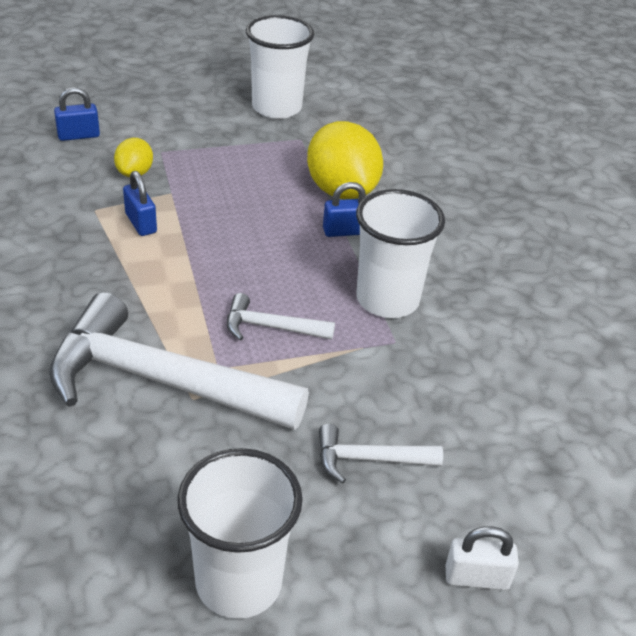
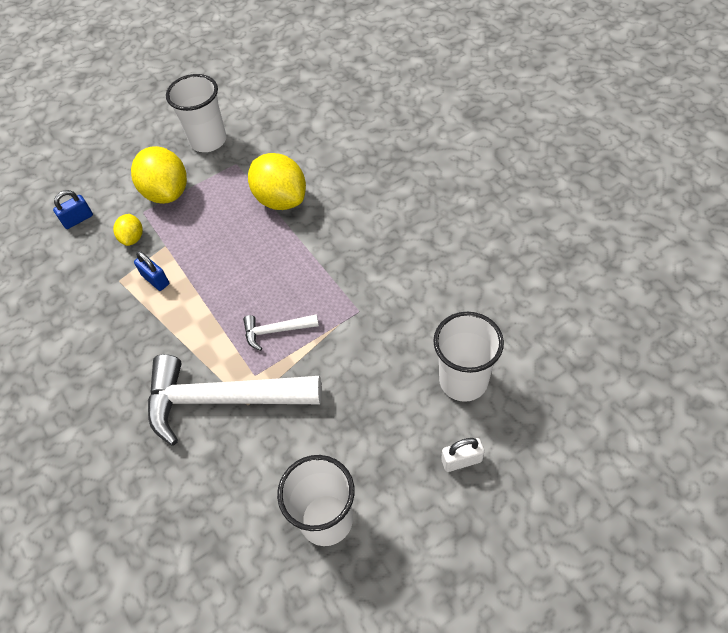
camera: 10 degrees left, 15 degrees up
white hammer [319,424,443,483] -> none
blue padlock [323,182,366,237] -> none
white cup [356,189,445,318] -> white cup moved to [433,312,504,402]
none -> yellow lemon [131,146,187,204]

